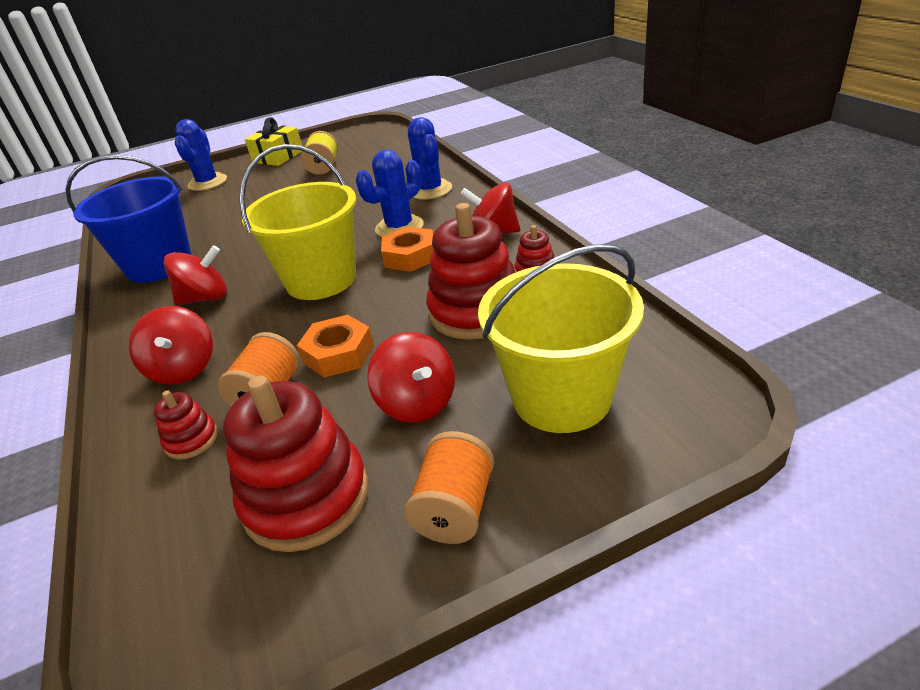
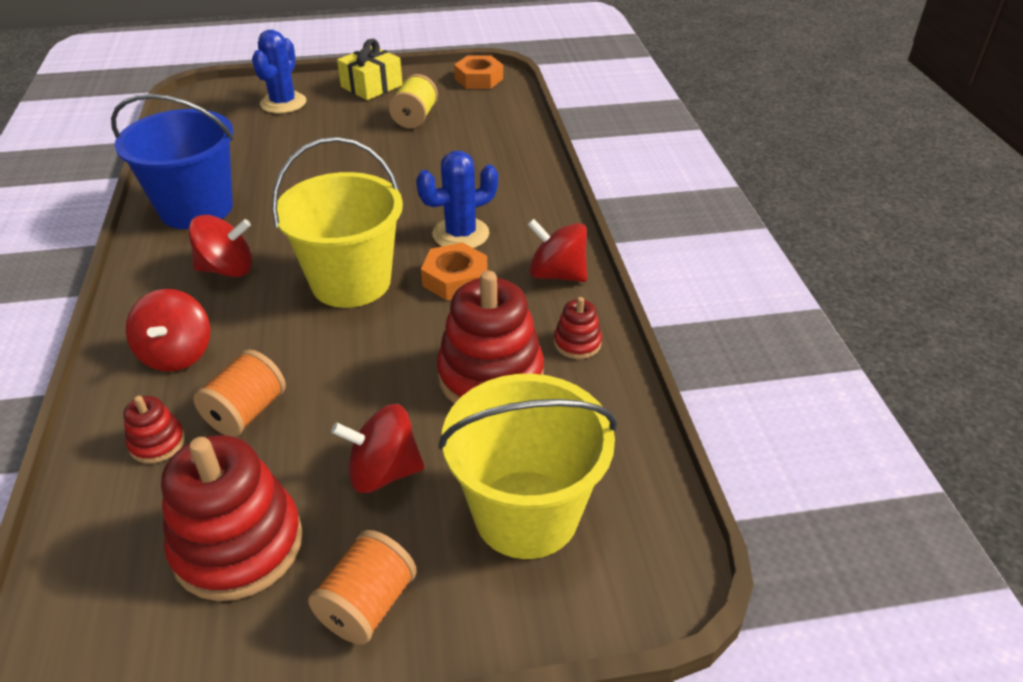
camera: 10 degrees right, 5 degrees up
orange nut [297,315,374,378] -> orange nut moved to [454,56,503,89]
red spinning top [367,332,455,423] -> red spinning top turned 105 degrees clockwise [331,404,424,493]
blue cactus [408,117,452,200] -> none

